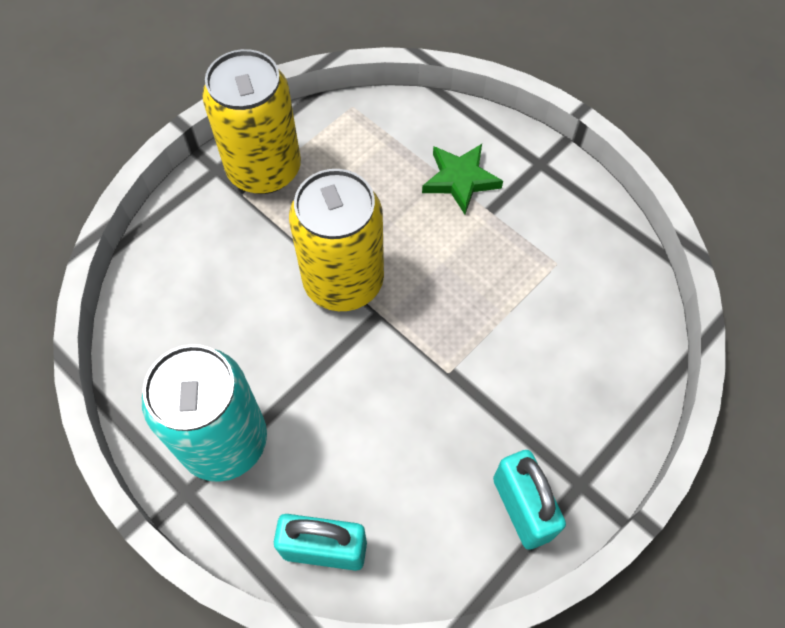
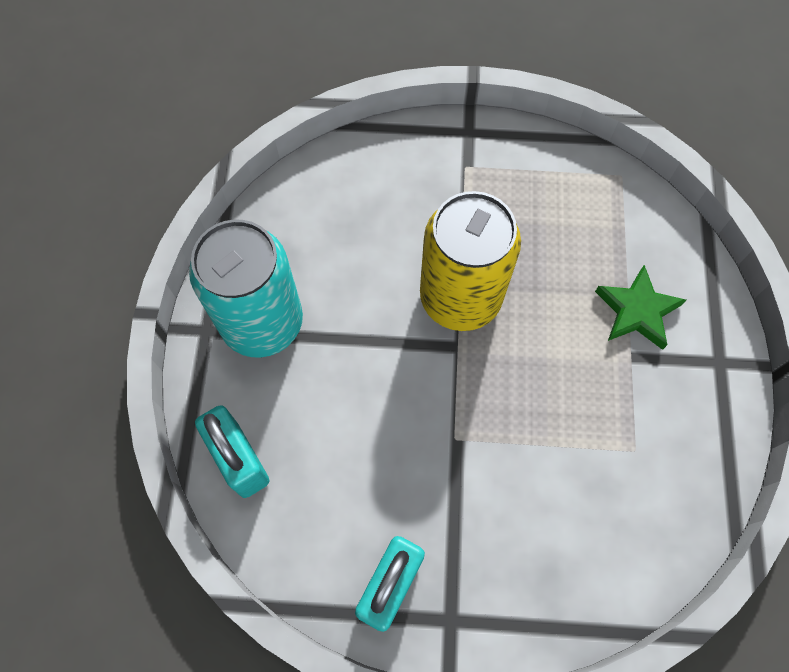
camera: 50 degrees right, 5 degrees up
yellow can [202,49,301,194] -> none

